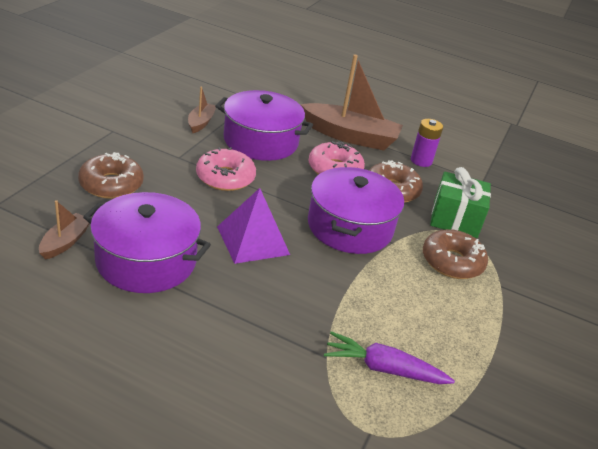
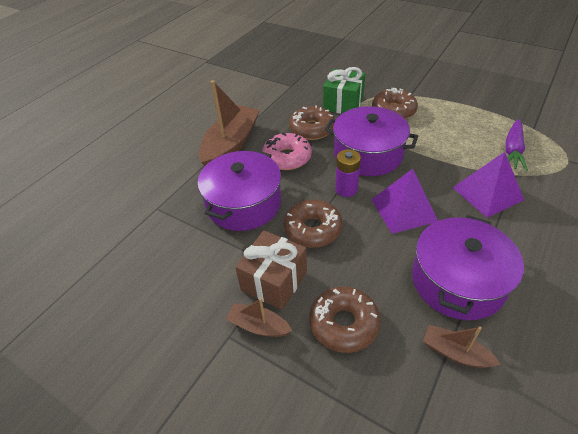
camera: 75 degrees left, 10 degrees up
brown boat [188,86,216,133] -> brown boat moved to [226,298,292,337]
pink donut [196,147,256,191] -> brown donut [284,200,343,248]
purple battery [411,119,443,167] -> purple battery moved to [335,149,361,197]
none -> brown gift [235,230,307,310]
none -> purple pyramid [453,152,524,218]

